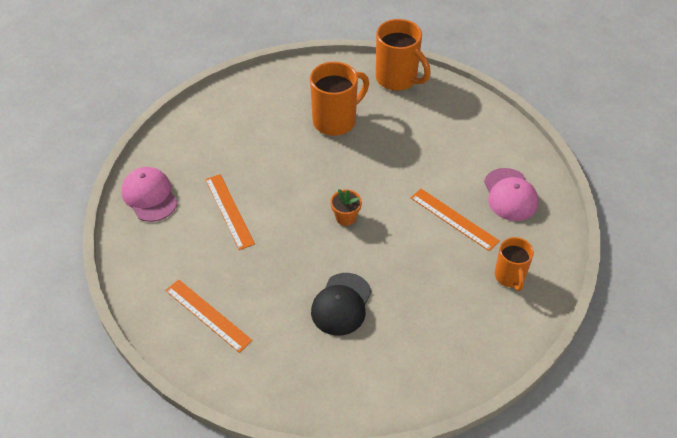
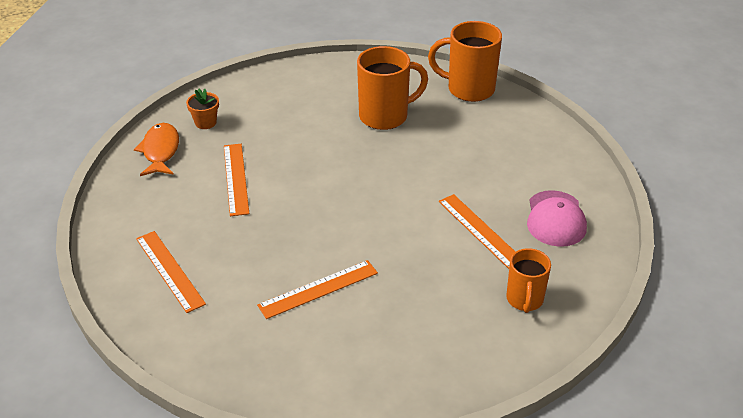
camera: 15 degrees right, 10 degrees down
pink cap [122,167,178,222] -> orange fish [134,123,179,176]
black cap [311,273,372,336] -> orange ruler [257,260,378,319]
orange flower pot [330,189,362,226] -> orange flower pot moved to [186,89,219,129]
orange mug [376,19,431,91] -> orange mug turned 135 degrees clockwise [428,21,502,102]

